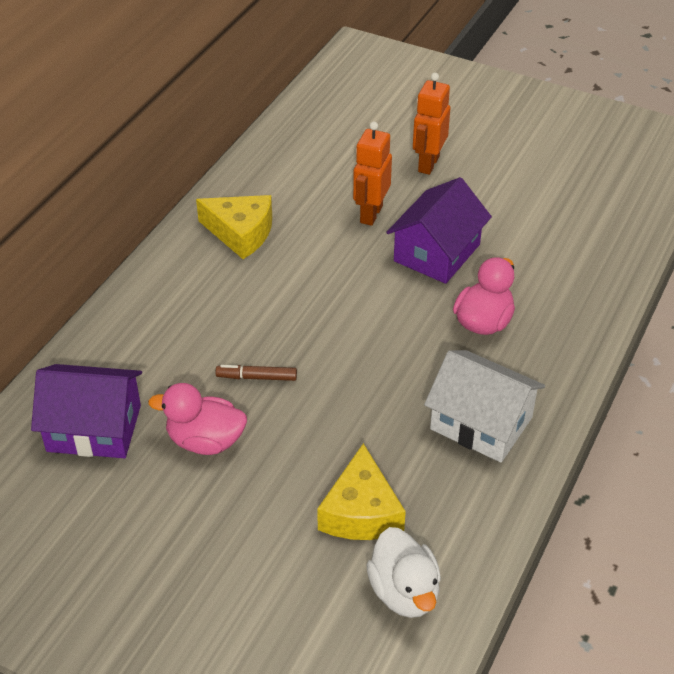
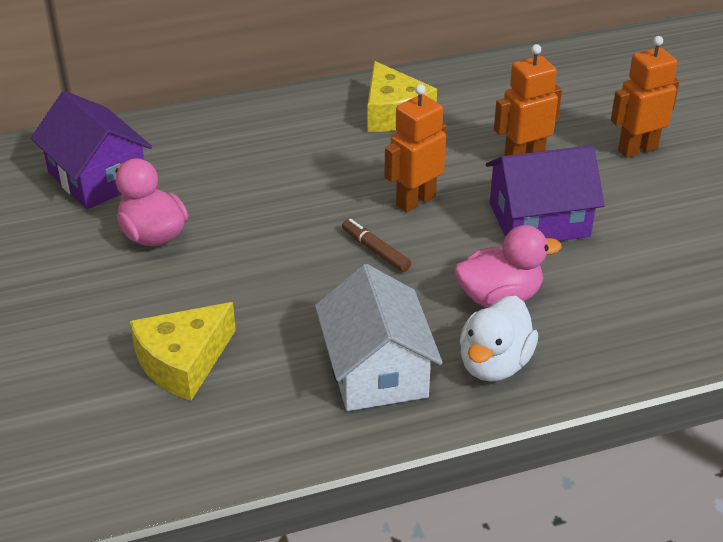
camera: 45 degrees right, 5 degrees down
brown marker [216,365,297,381] -> brown marker moved to [342,219,411,272]
white duck [366,527,441,618] -> white duck moved to [459,296,538,382]
none -> orange robot [384,84,447,212]

